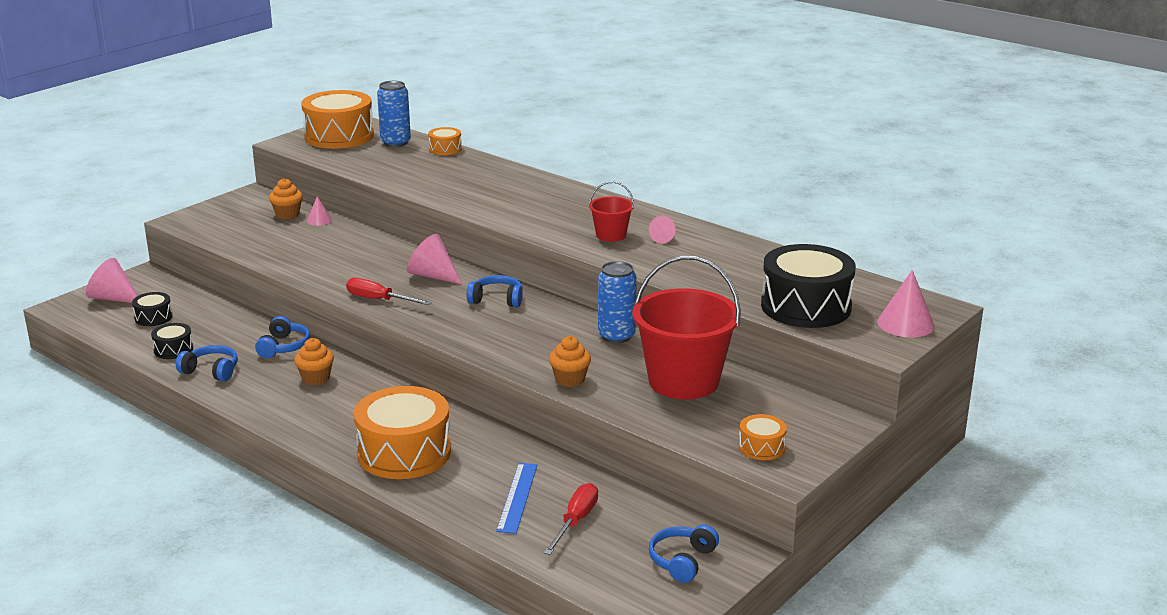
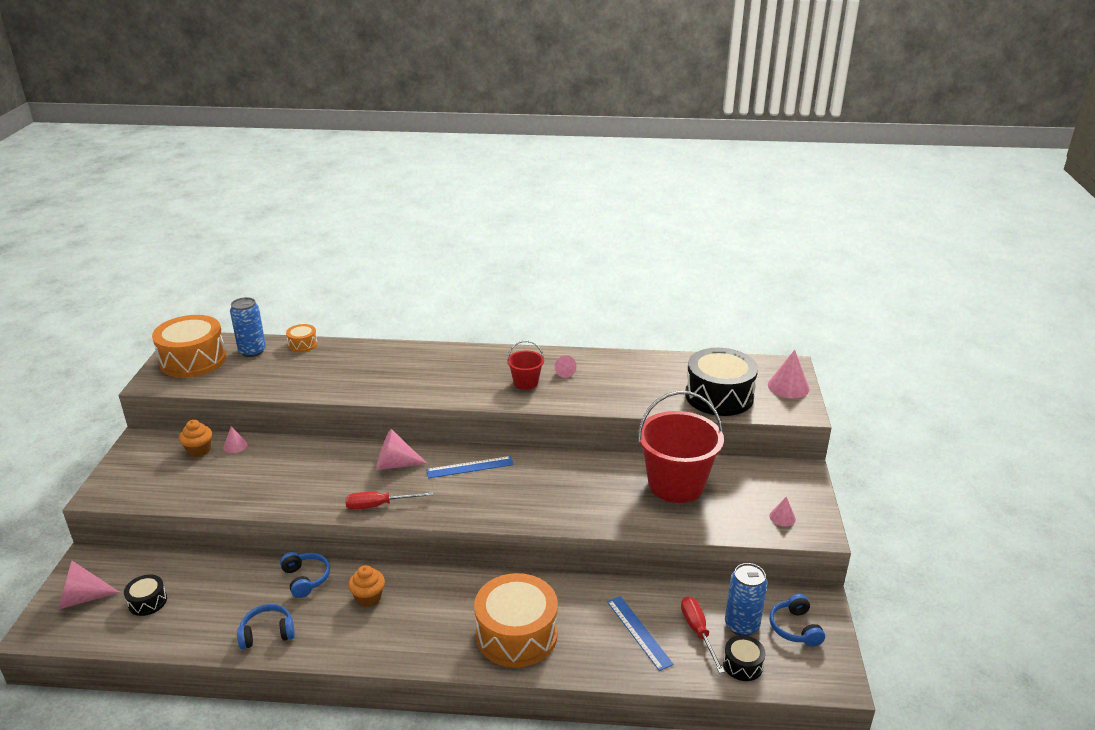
camera: 35 degrees left, 5 degrees up
black drum [151,323,193,359] -> black drum moved to [723,635,766,681]
blue headphones [467,275,523,307] -> blue ruler [426,456,514,478]
orange cupcake [549,336,591,387] -> none
blue can [598,261,637,343] -> blue can moved to [725,563,768,636]
orange drum [739,414,787,460] -> pink cone [770,497,796,526]

